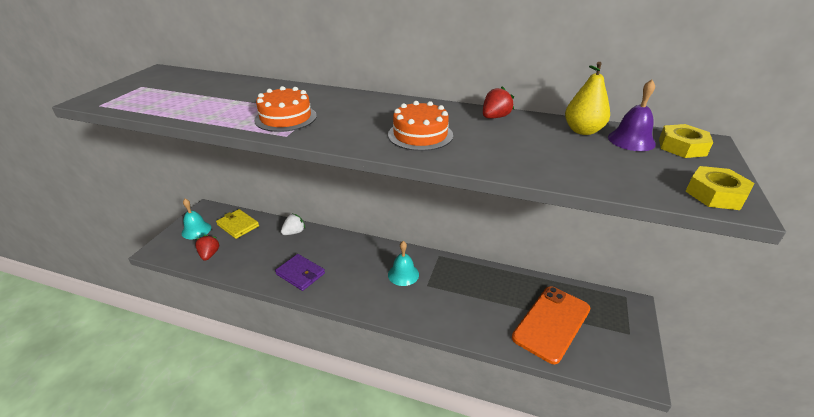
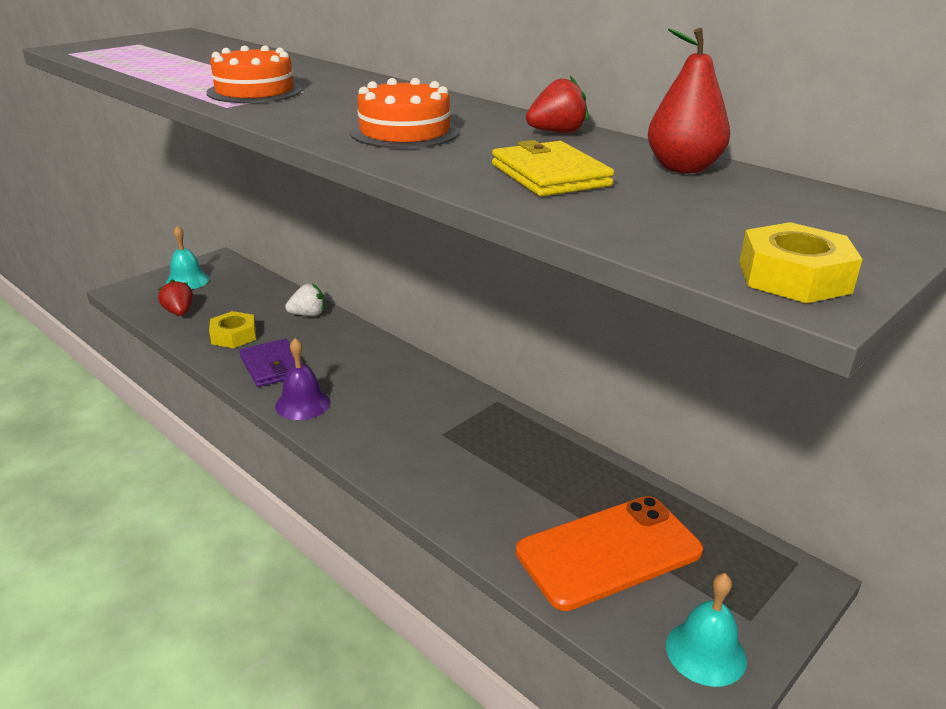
camera: 25 degrees right, 5 degrees down
red strawberry [195,235,220,261] -> red strawberry turned 45 degrees counterclockwise [158,279,193,316]
yellow wallet [216,209,259,239] -> yellow wallet moved to [492,140,614,197]
turquoise bell [388,241,419,286] -> turquoise bell moved to [666,573,747,687]
yellow pear [565,62,610,135] -> red pear [648,28,730,173]
purple bell [608,80,656,151] -> purple bell moved to [275,338,330,420]
yellow nut [659,124,713,158] -> yellow nut moved to [209,311,256,348]

